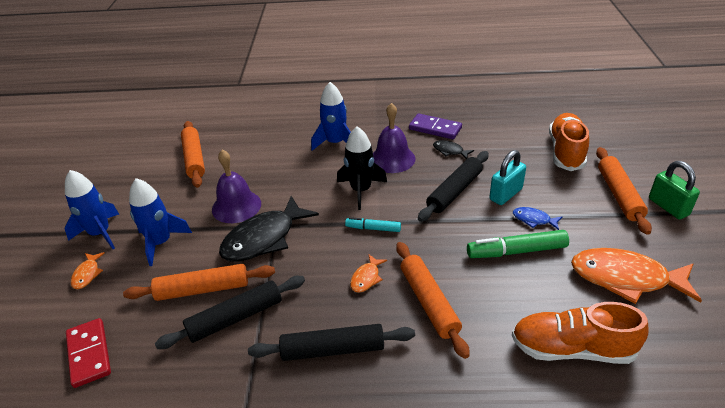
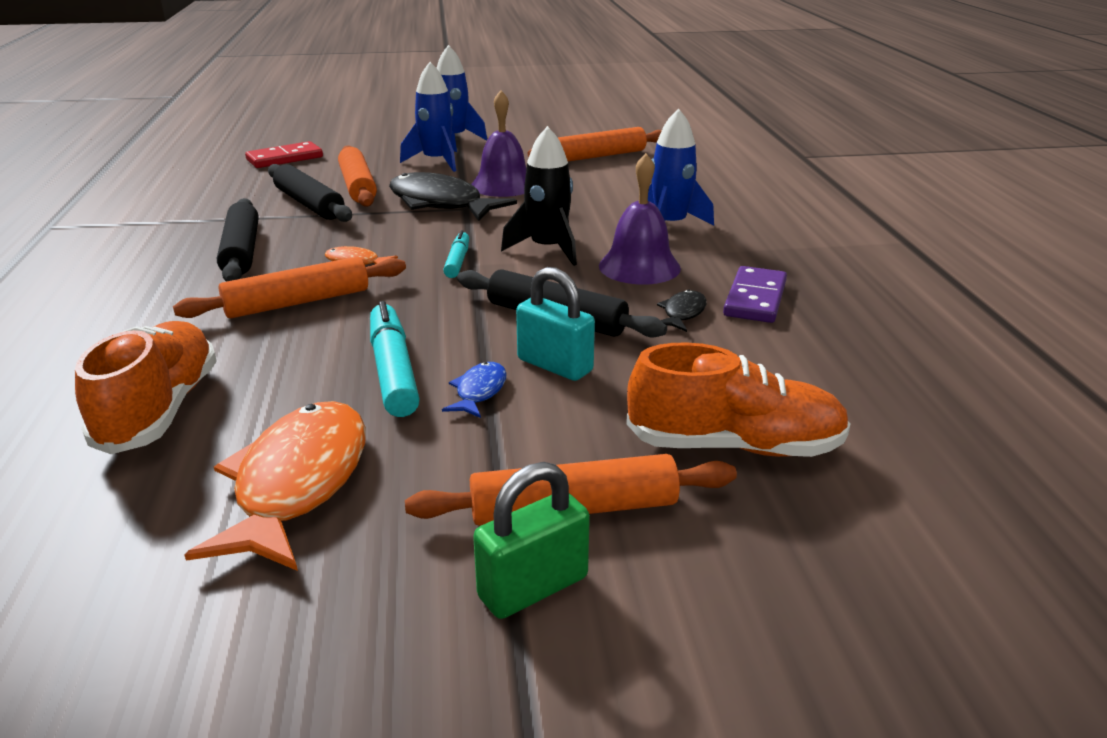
camera: 80 degrees right, 10 degrees down
orange fish [71,252,105,289] -> none
green marker [467,230,569,258] -> turquoise marker [370,301,420,417]

